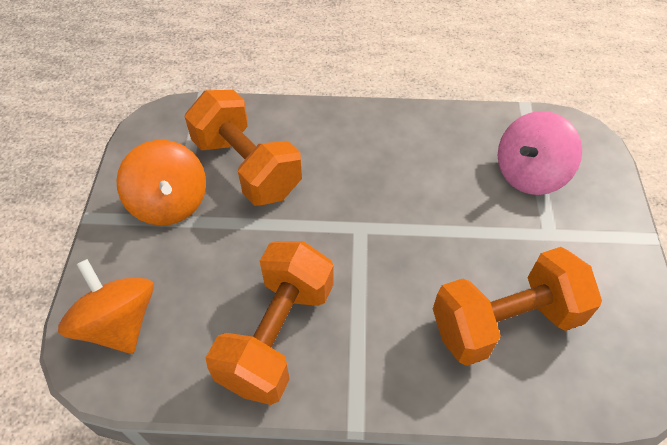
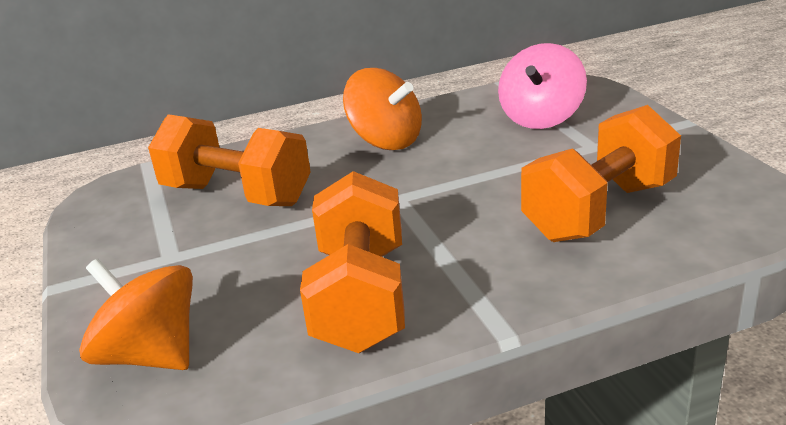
camera: 20 degrees left, 25 degrees down
orange spinning top [116,140,206,226] -> orange spinning top moved to [343,68,422,150]

